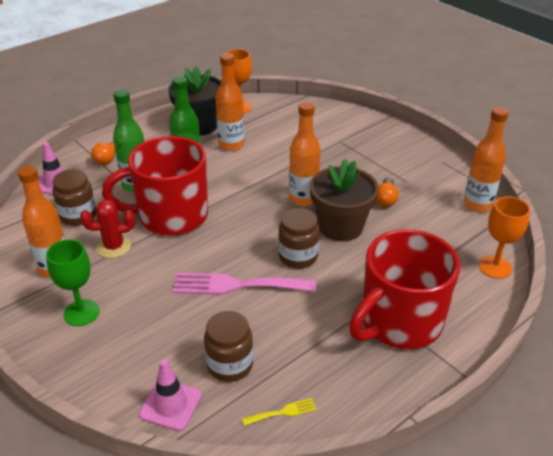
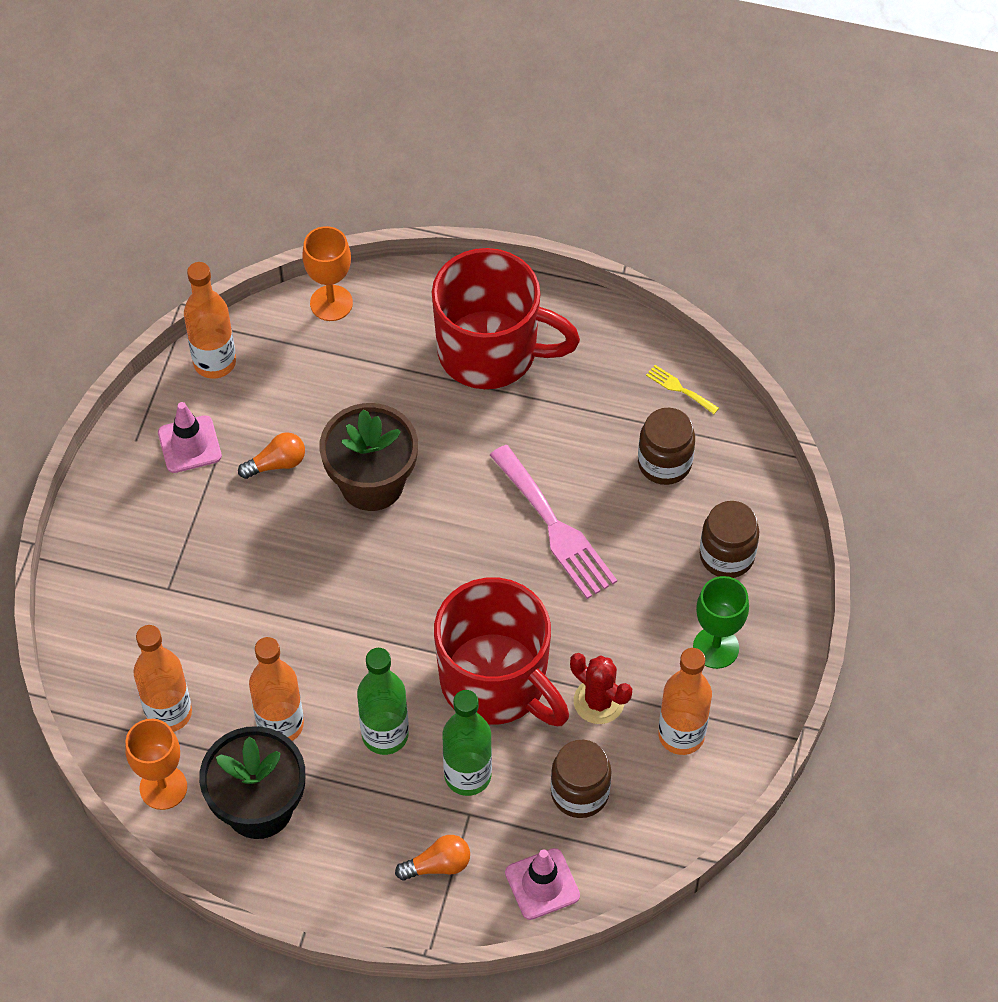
camera: 125 degrees left, 20 degrees up
pink traffic cone [139,359,202,431] -> pink traffic cone moved to [158,402,222,473]
brown jar [278,208,319,269] -> brown jar moved to [700,501,759,578]
orange bottle [289,102,320,206] -> orange bottle moved to [134,625,192,732]

